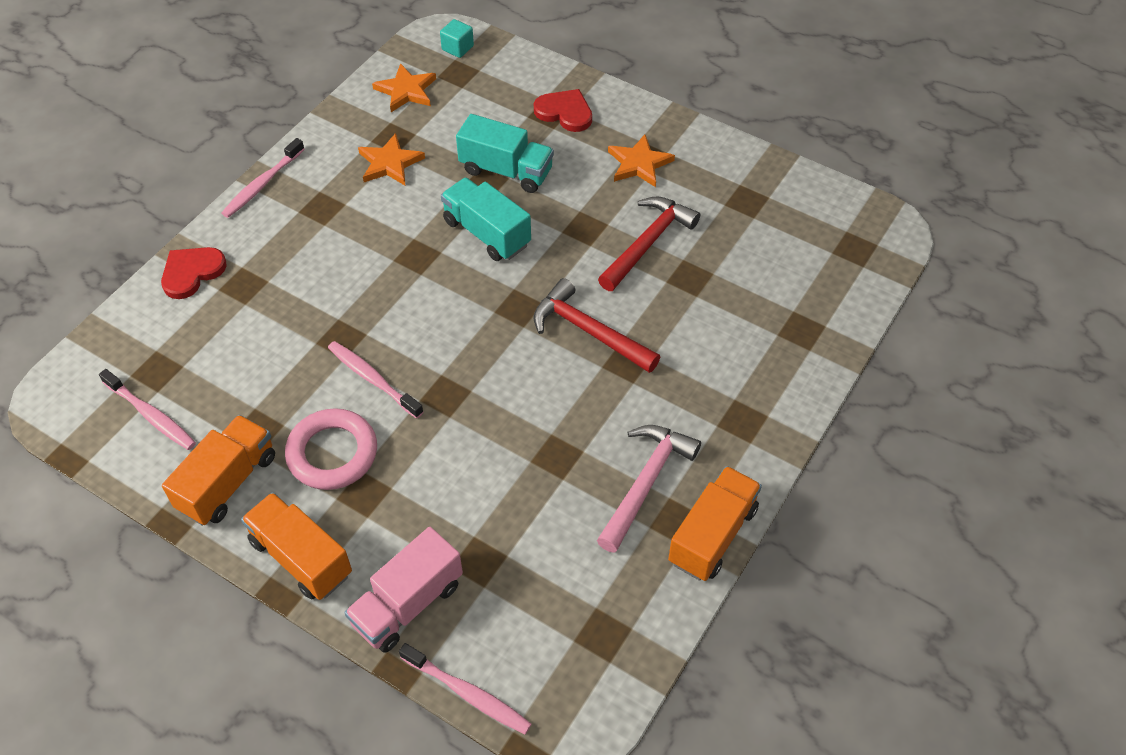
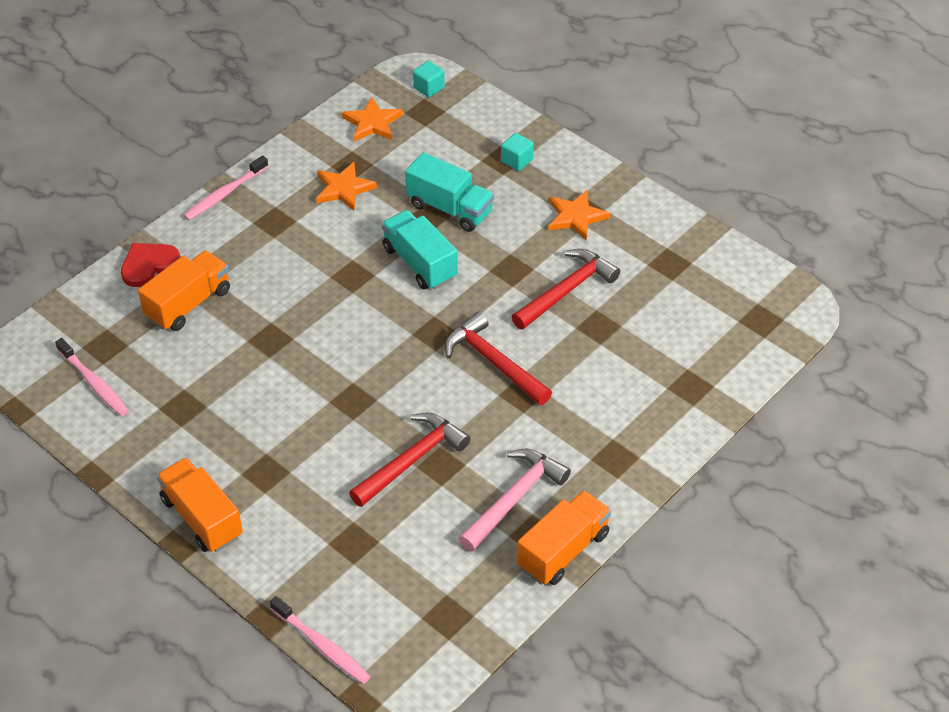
camera: 10 degrees right, 5 degrees down
orange truck [162,415,275,526] -> orange truck moved to [138,250,230,331]
pink ring [285,408,377,490] -> none
pink toothbrush [328,341,424,419] -> none
pink truck [344,527,463,653] -> none
red heart [534,89,592,132] -> turquoise cube [501,133,534,171]
none -> red hammer [349,413,471,507]

